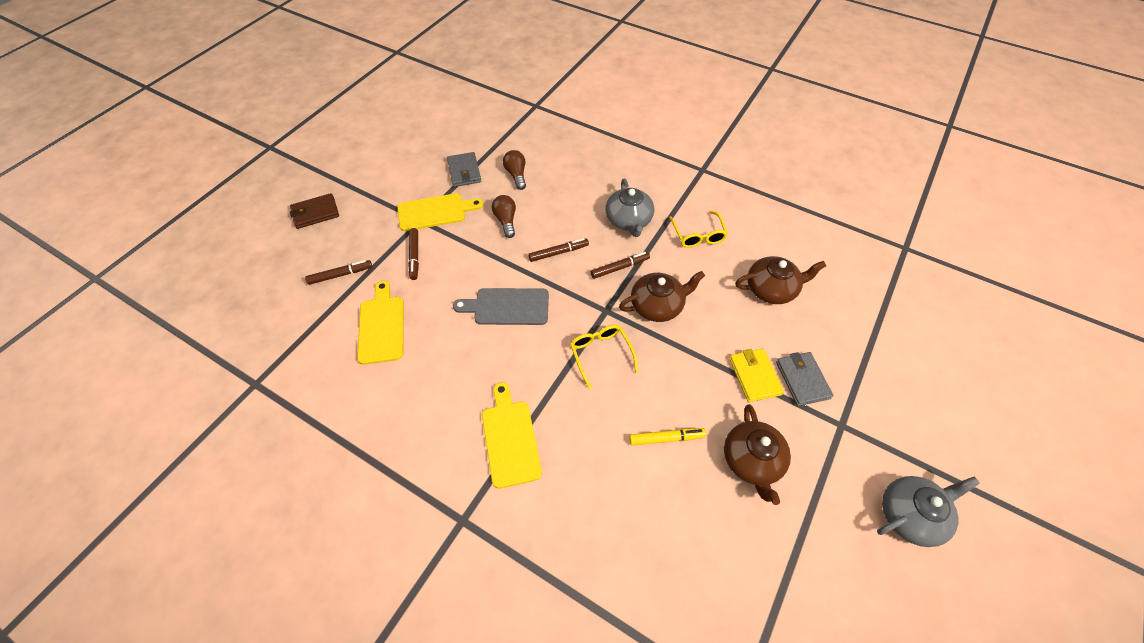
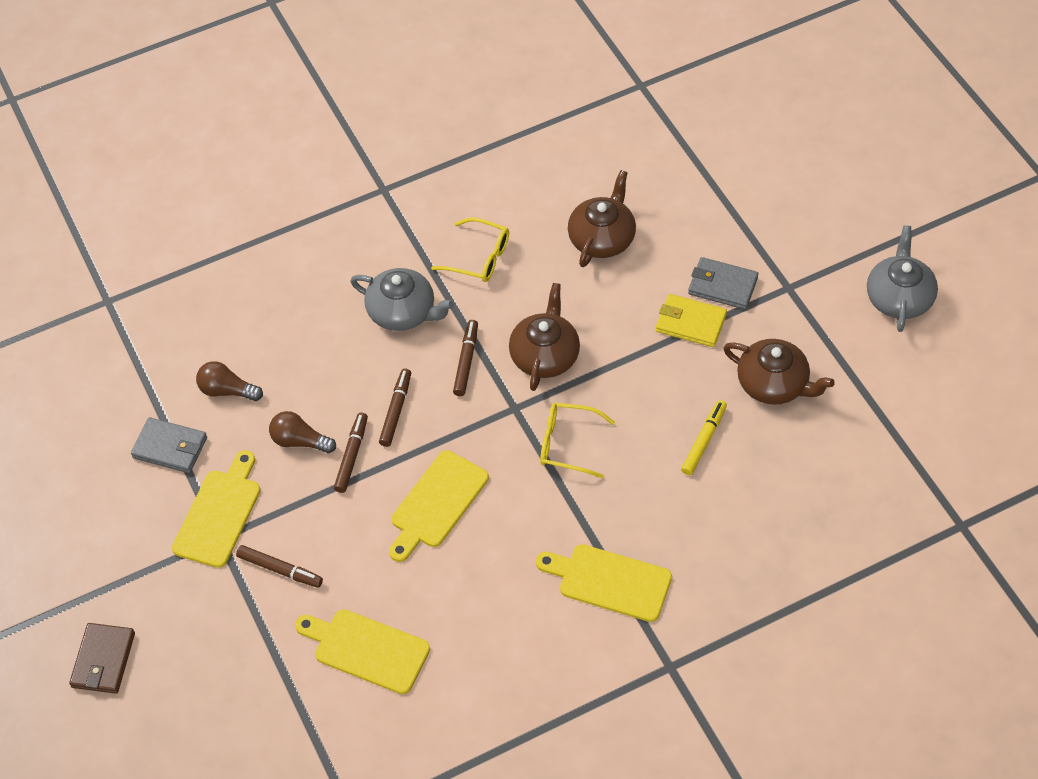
camera: 55 degrees left, 0 degrees up
brown marker [305,260,372,285] -> brown marker moved to [334,413,368,493]
grey cutting board [453,288,549,325] -> yellow cutting board [389,450,489,562]

